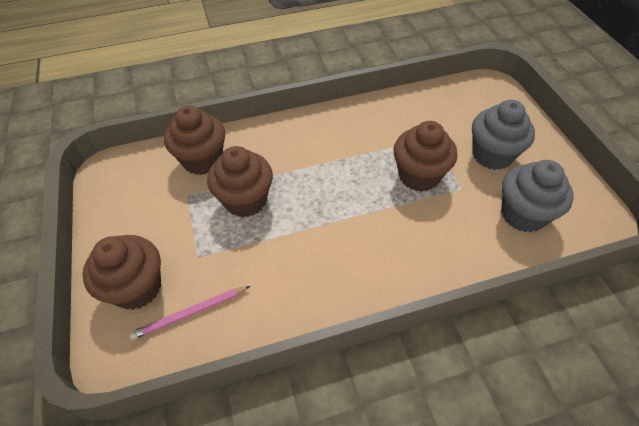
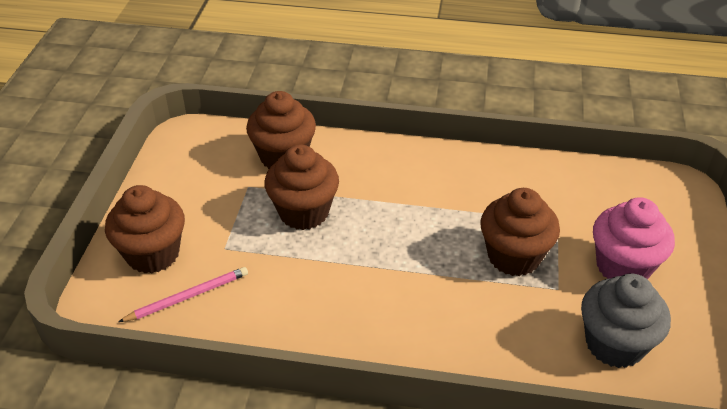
camera: 25 degrees right, 10 degrees down
pink pencil [129,286,250,340] -> pink pencil turned 150 degrees clockwise [118,267,248,322]
grey cupcake [472,100,535,170] -> pink cupcake [593,197,675,279]

